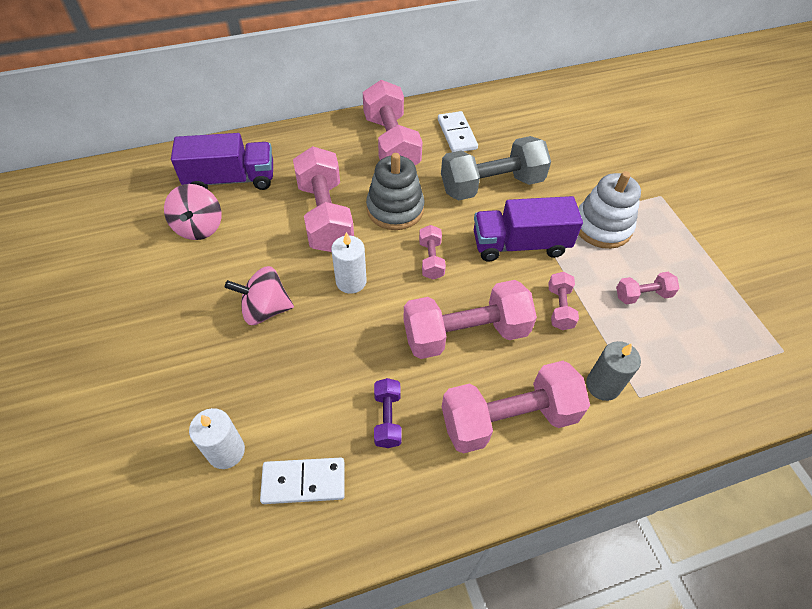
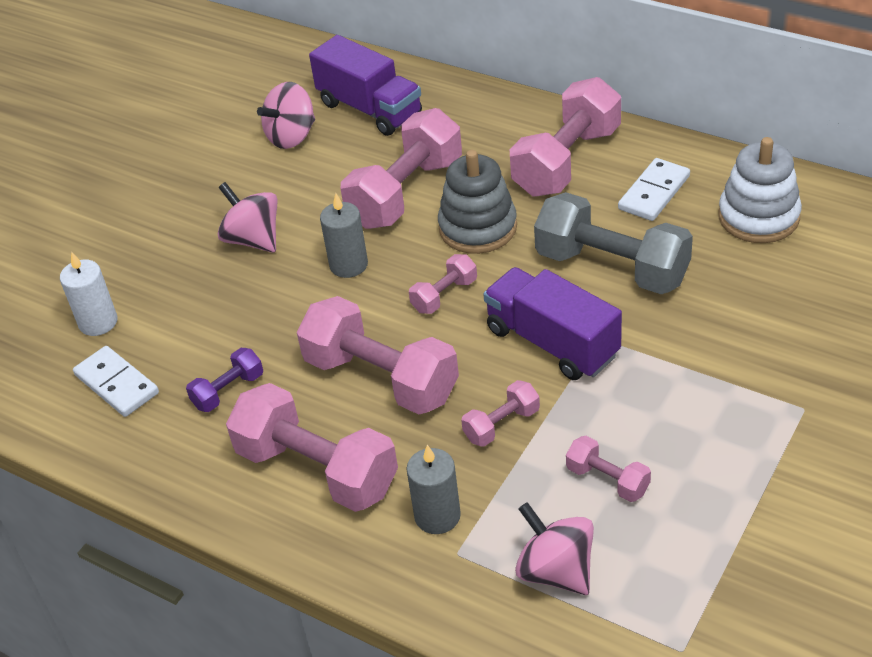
camera: 55 degrees right, 10 degrees down
white candle [331,232,367,294] -> grey candle [320,193,368,278]
white stacking toy [578,171,641,249] -> white stacking toy moved to [719,137,802,243]
none -> pink spinning top [515,502,594,595]

